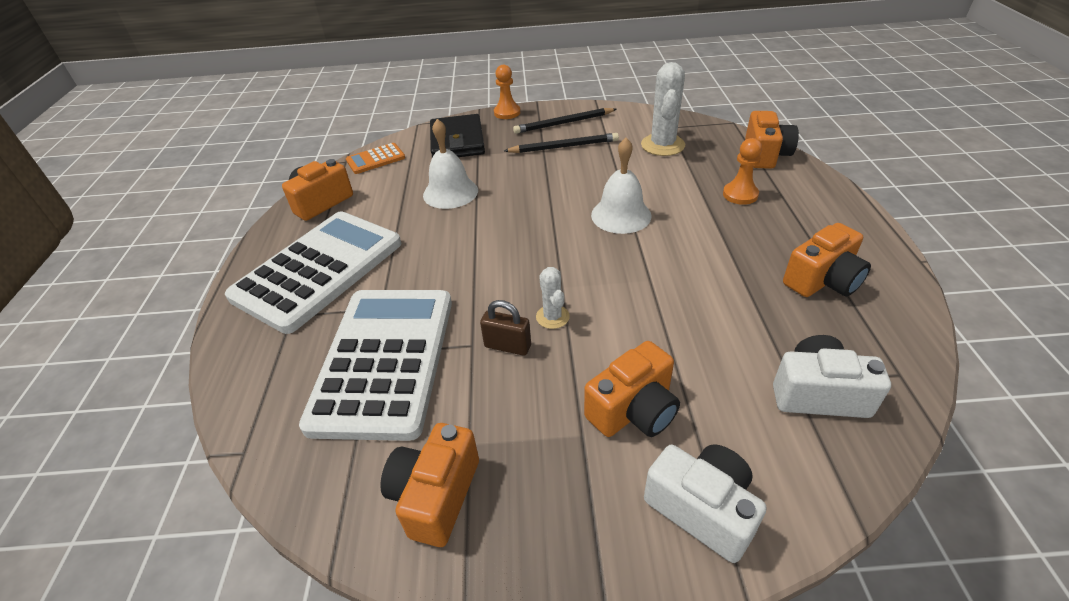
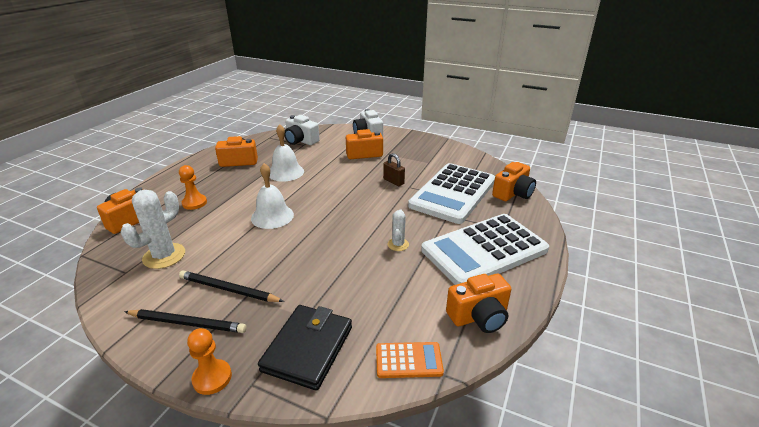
camera: 155 degrees left, 10 degrees down
orange camera [380,423,479,547] -> orange camera moved to [492,162,536,201]
white bell [423,119,478,209] -> white bell moved to [270,124,304,182]
white cactus [536,267,570,329] -> white cactus moved to [388,209,409,251]

